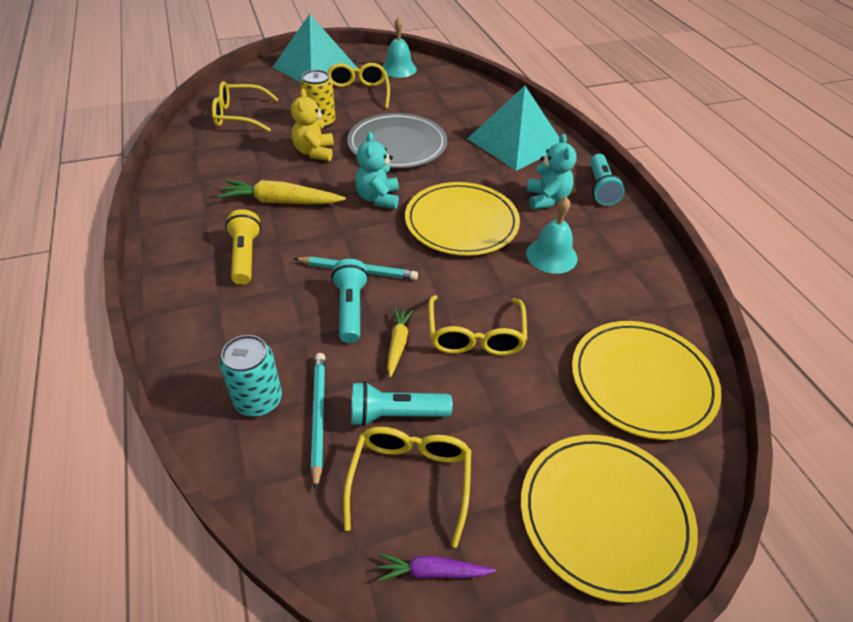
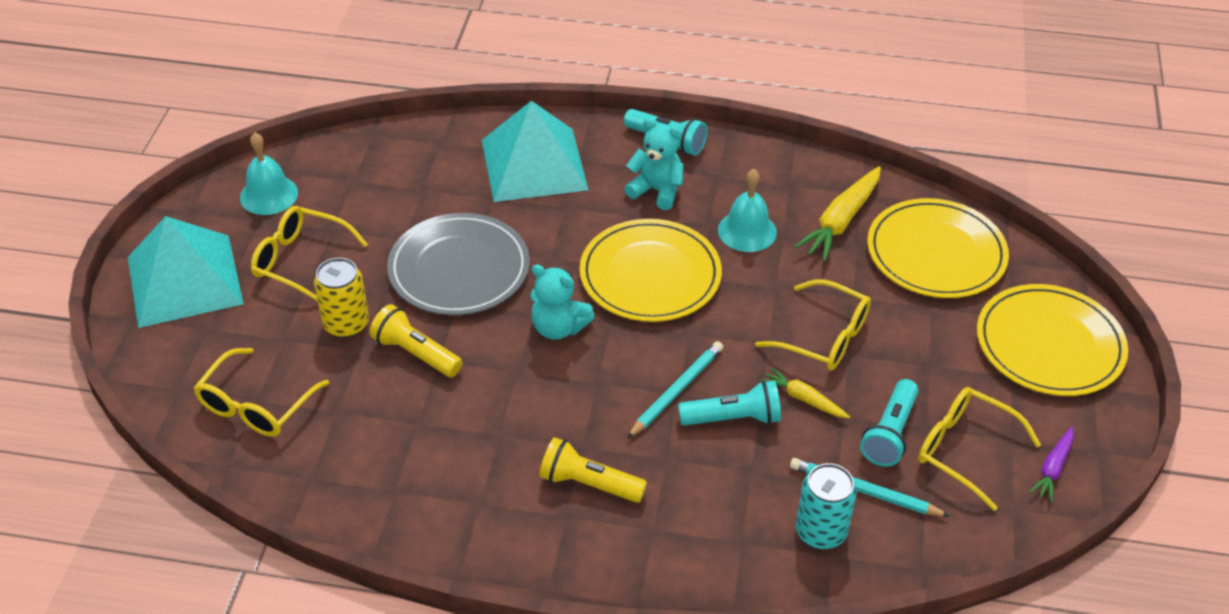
camera: 60 degrees left, 0 degrees up
yellow carrot [217,180,346,204] -> yellow carrot moved to [794,166,881,261]
yellow teddy bear [291,88,334,161] -> yellow flashlight [370,304,463,377]
turquoise flashlight [331,259,369,343] -> turquoise flashlight turned 150 degrees clockwise [678,381,781,426]

